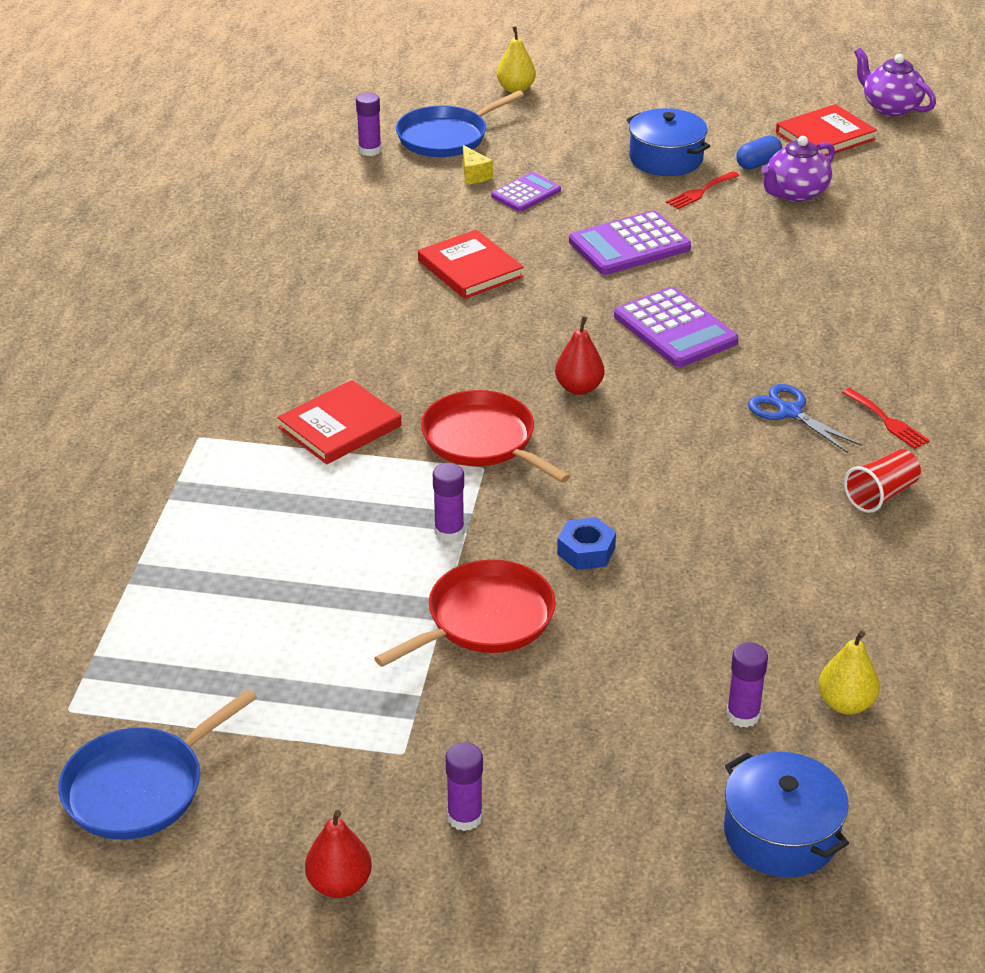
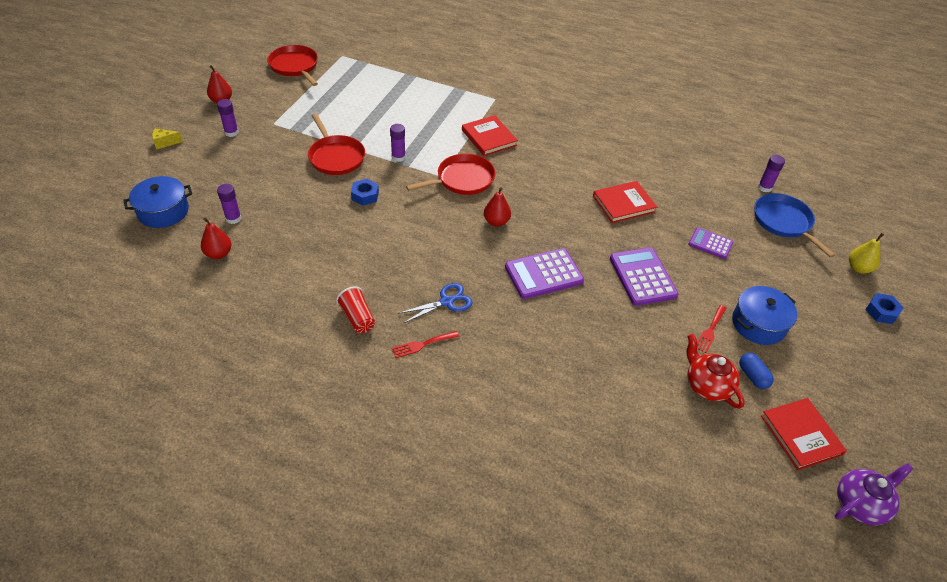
camera: 100 degrees right, 10 degrees up
blue pan [58,689,257,840] -> red pan [267,45,318,86]
yellow cheese [463,145,493,184] -> yellow cheese moved to [152,129,183,150]
purple calculator [491,172,561,212] -> purple calculator turned 150 degrees clockwise [688,227,734,259]
red fork [666,171,739,209] -> red fork turned 120 degrees counterclockwise [698,305,726,353]
purple teapot [761,136,835,202] -> red teapot [687,334,745,409]
yellow pear [818,631,880,715] -> red pear [201,217,232,259]
none -> blue nut [865,293,904,324]

